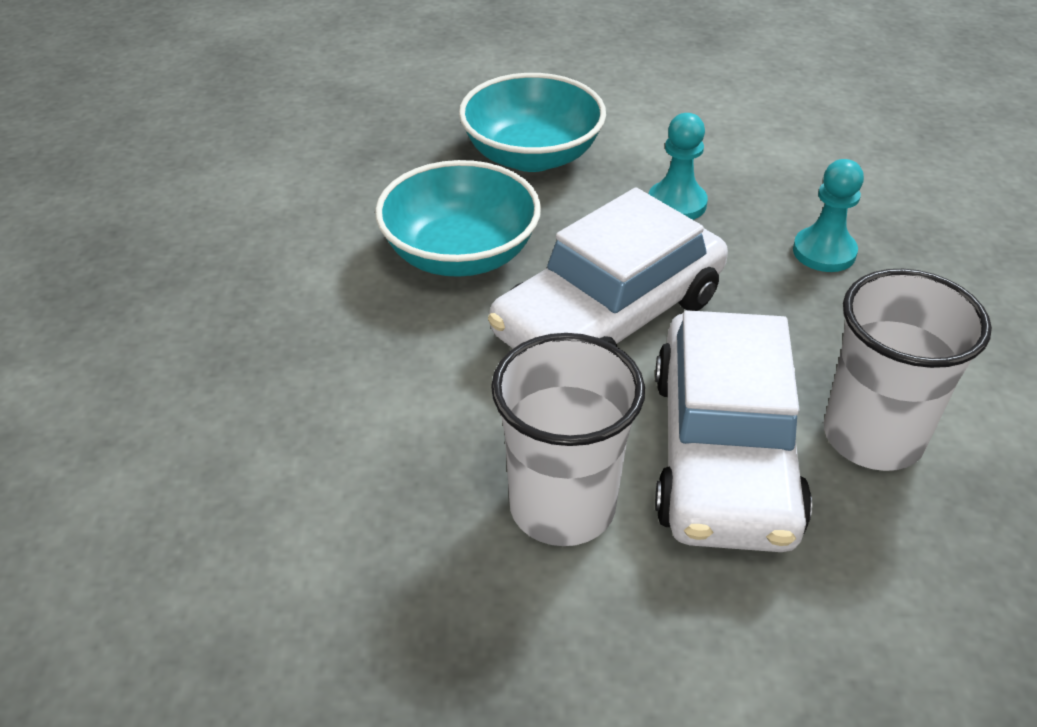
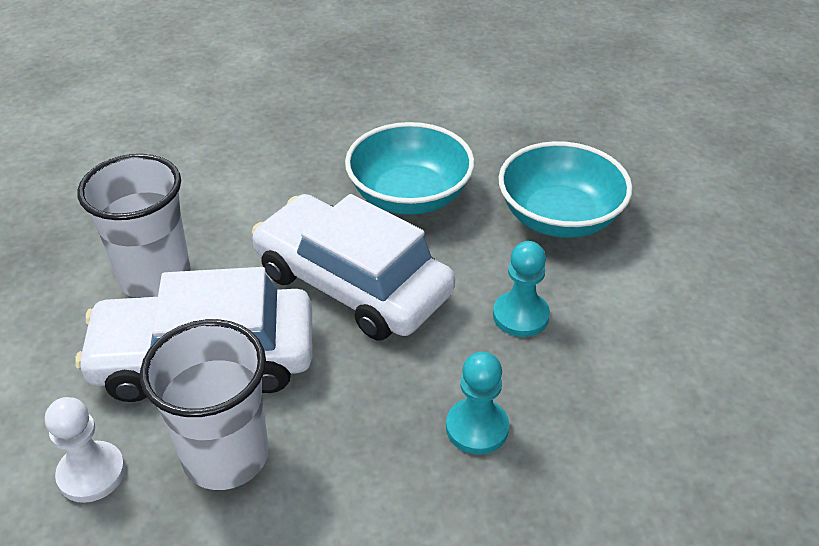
camera: 80 degrees right, 0 degrees up
none -> white pawn [45,397,125,503]

